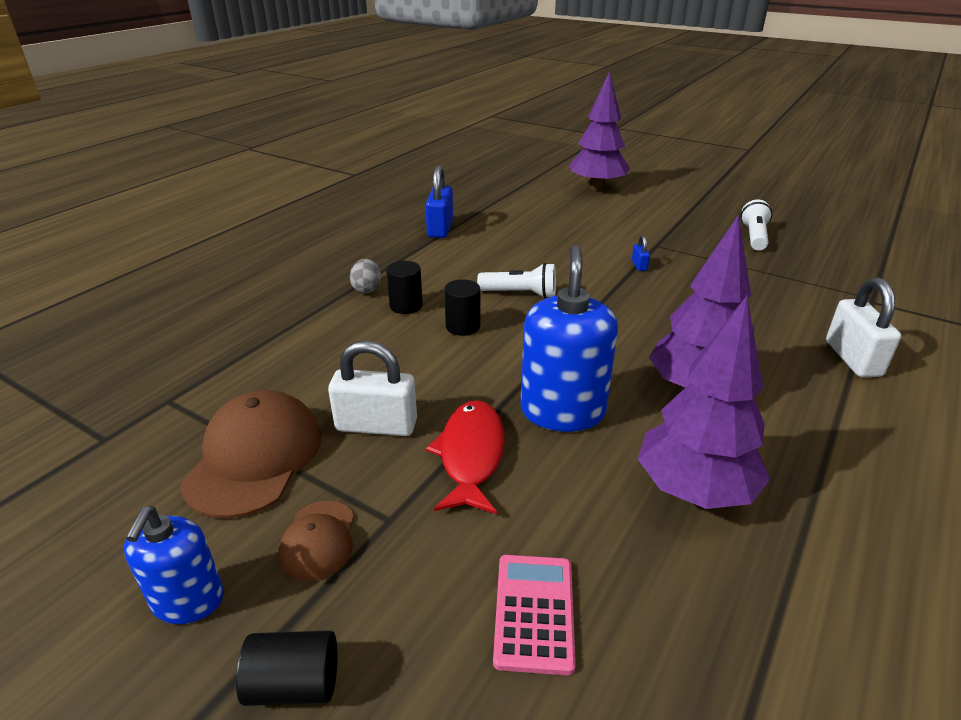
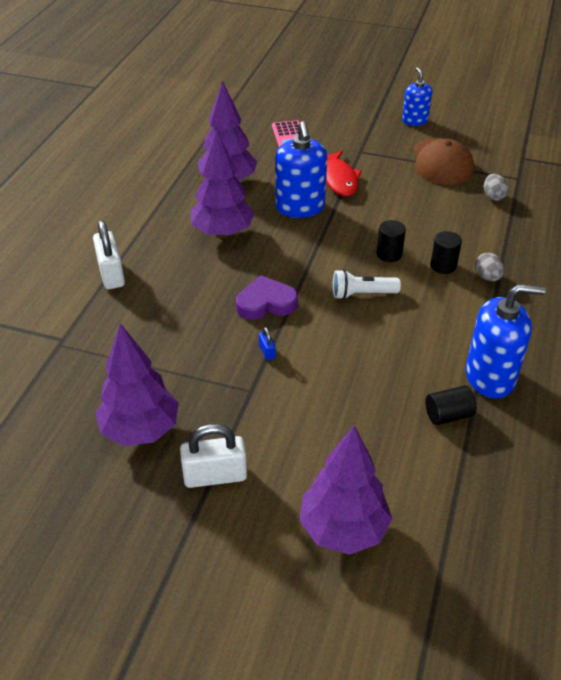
camera: 165 degrees right, 10 degrees up
black cylinder [236,630,338,706] -> black cylinder moved to [425,386,477,425]
brown cap [278,501,354,581] -> none
white padlock [328,340,417,436] -> white padlock moved to [180,424,247,488]
blue padlock [425,165,453,238] -> blue soap dispenser [466,284,546,398]
white flashlight [740,200,772,251] -> purple tree [95,323,179,446]
none -> purple heart [236,275,298,320]
none -> grey egg [484,174,509,201]

